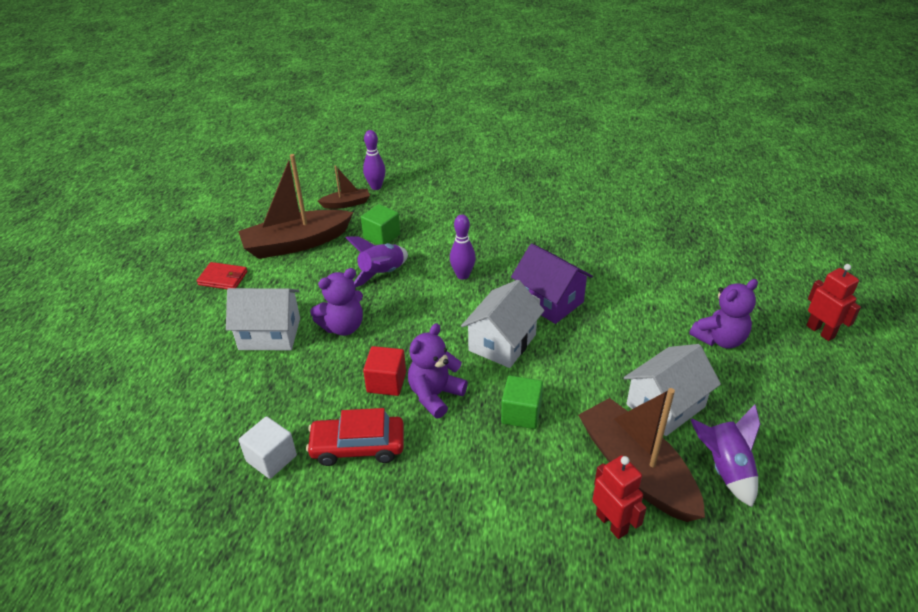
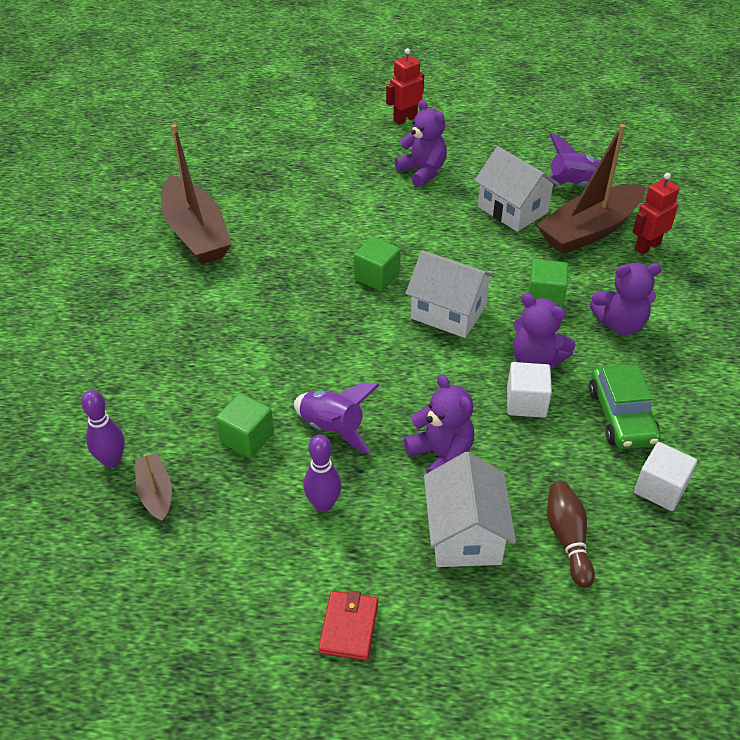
camera: 95 degrees left, 5 degrees up
brown boat [238,154,353,259] -> brown boat moved to [161,124,232,264]
red car [306,408,404,466] -> green car [589,364,661,449]
red cube [363,346,406,396] -> white cube [507,362,552,418]
purple bowling pin [450,214,476,280] -> purple bowling pin moved to [303,434,342,512]
purple house [511,243,593,324] -> green cube [354,237,401,291]
none -> brown bowling pin [547,481,595,588]
none -> purple teddy bear [589,263,662,335]

